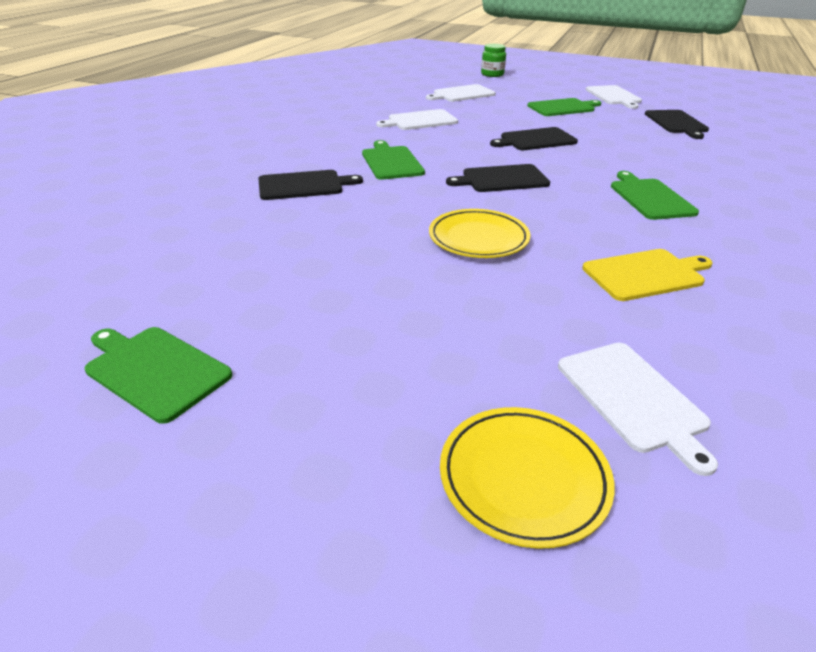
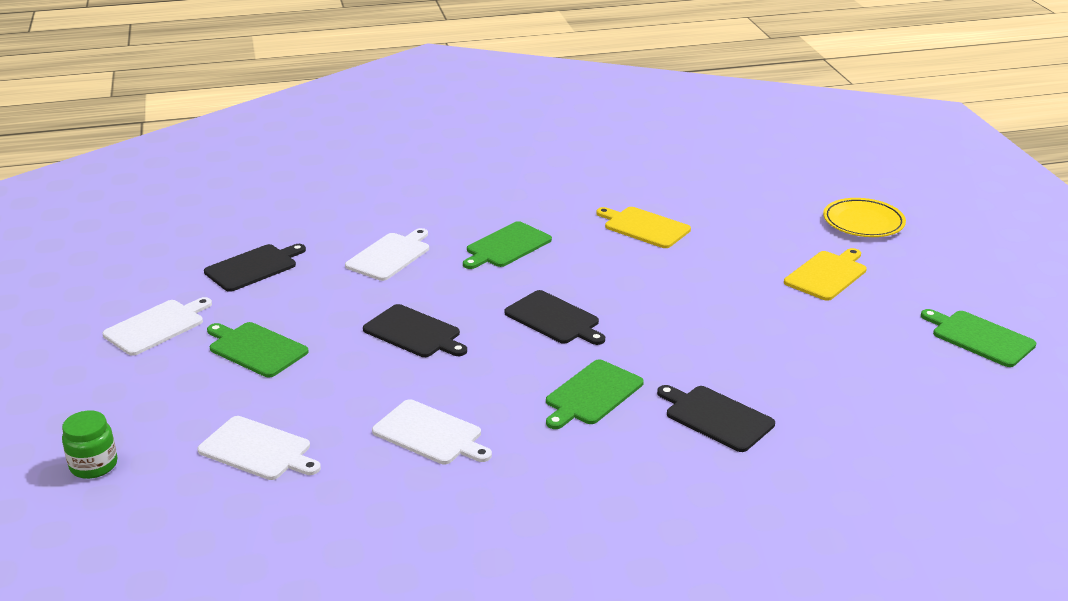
camera: 125 degrees left, 5 degrees down
green cutting board [85,327,232,424] -> green cutting board turned 135 degrees clockwise [921,309,1037,367]
yellow plate [429,209,531,258] -> none
white cutting board [558,343,718,476] -> white cutting board moved to [345,228,429,281]
none -> yellow cutting board [784,248,867,301]

